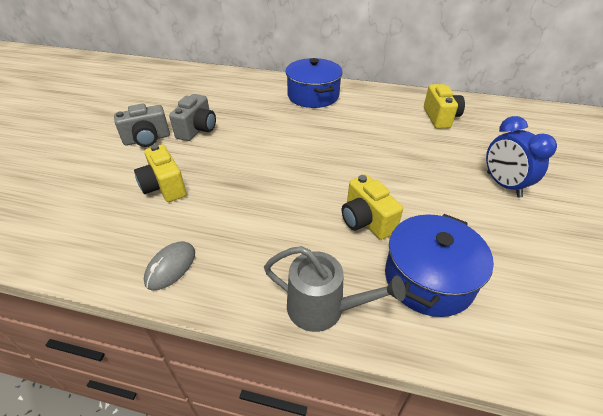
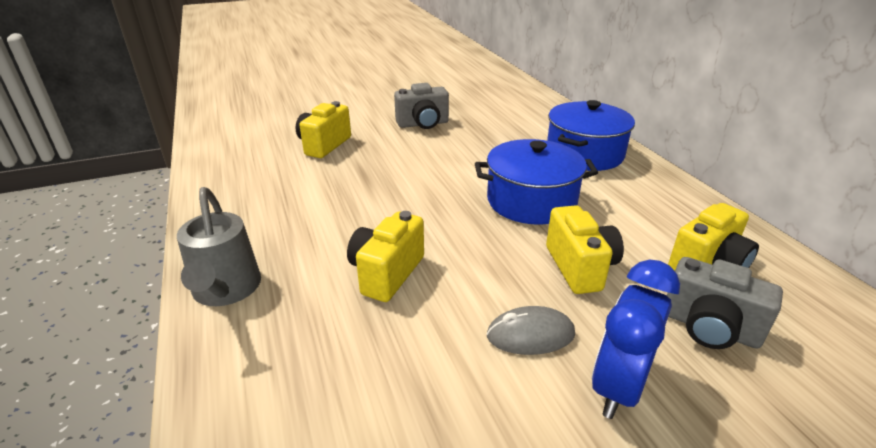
camera: 55 degrees right, 10 degrees down
grey camera [114,103,170,147] -> grey camera moved to [667,257,783,349]
grey mouse [144,241,195,291] -> grey mouse moved to [487,306,575,355]
blue pot [385,214,494,317] -> blue pot moved to [475,139,598,225]
none -> yellow camera [546,205,624,294]

